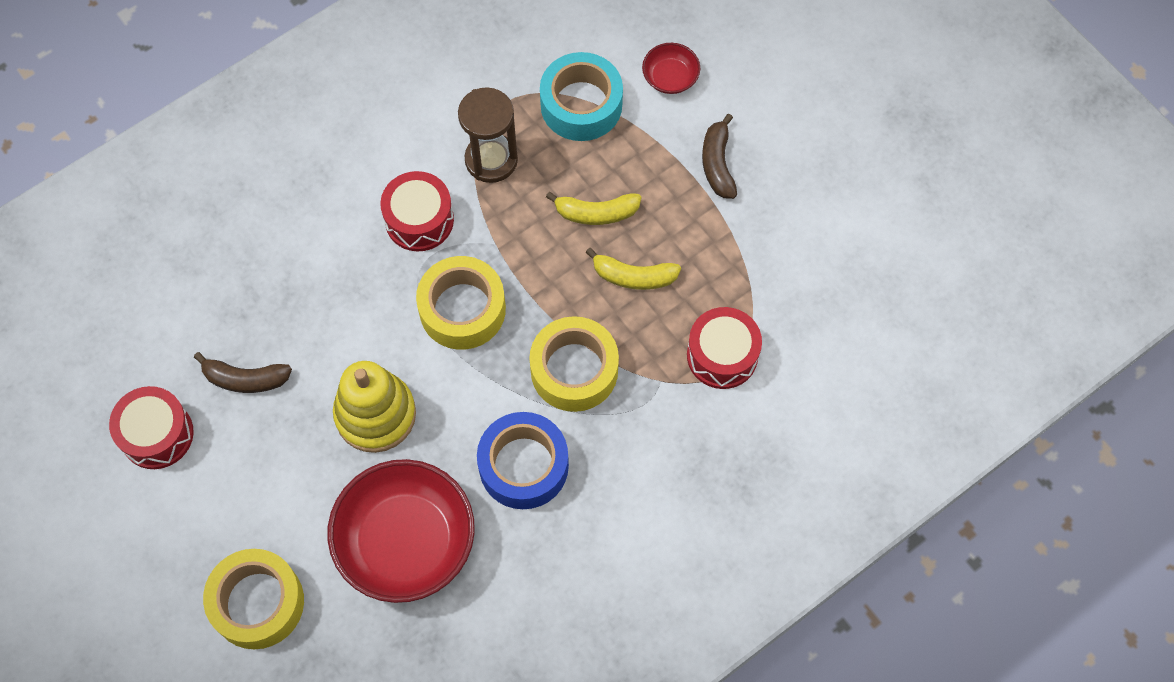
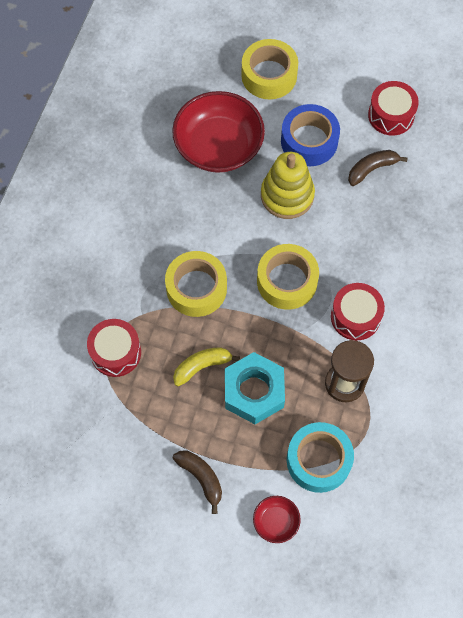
camera: 145 degrees right, 0 degrees up
blue tape [477,412,569,509] -> blue tape moved to [281,104,340,166]
yellow banana [546,192,641,225] -> turquoise nut [225,352,285,424]

